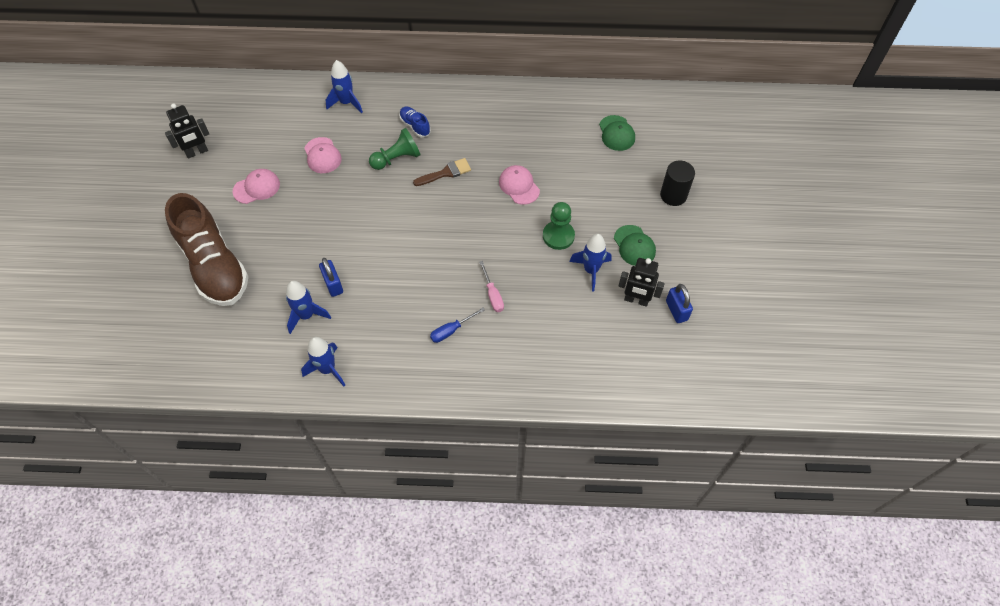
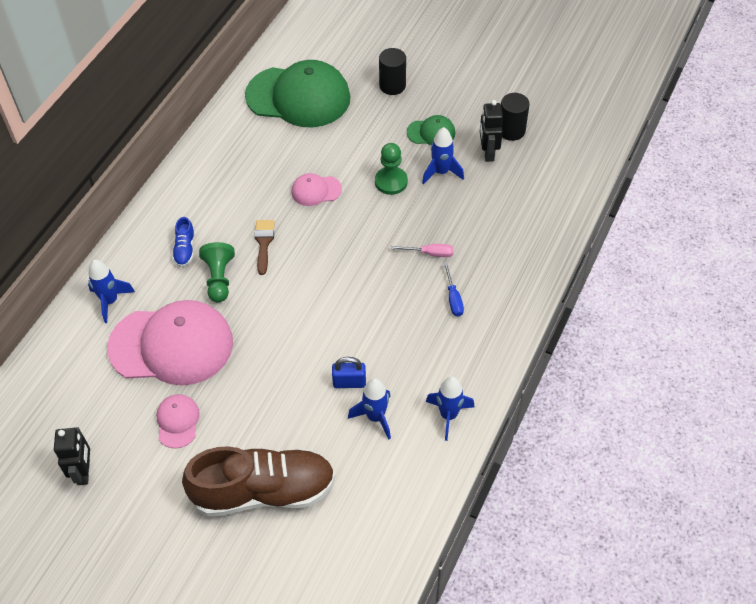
camera: 65 degrees left, 5 degrees down
pink cap [304,137,342,173] -> pink cap [107,300,233,386], size x2.23
blue shoe [399,107,431,138] -> blue shoe turned 75 degrees counterclockwise [172,217,195,267]
green cap [599,115,635,151] -> green cap [245,60,350,127], size x2.23
black robot [618,258,665,307] -> black robot turned 135 degrees clockwise [480,100,503,162]
blue padlock [666,284,693,323] -> black cylinder [501,93,530,141]

